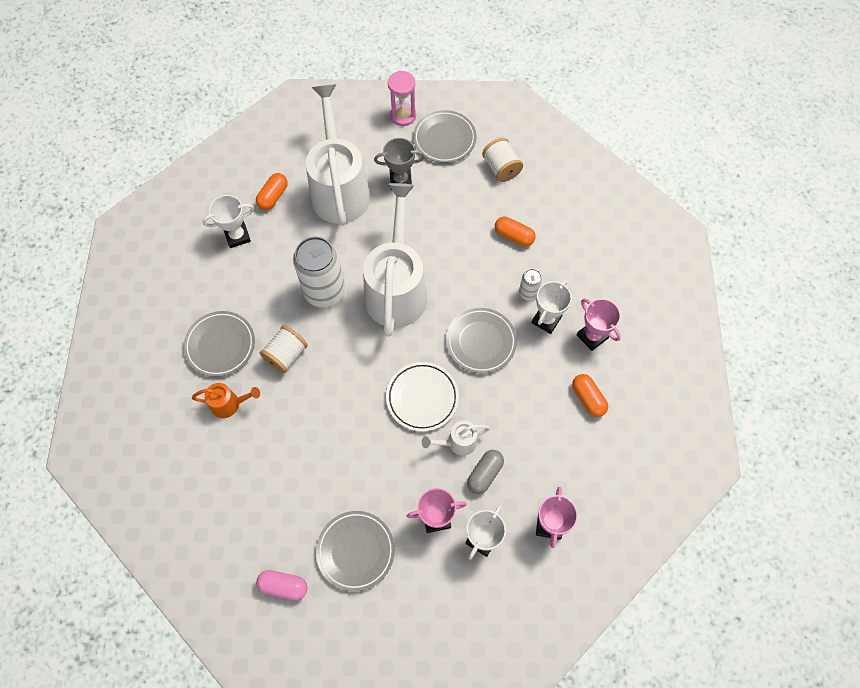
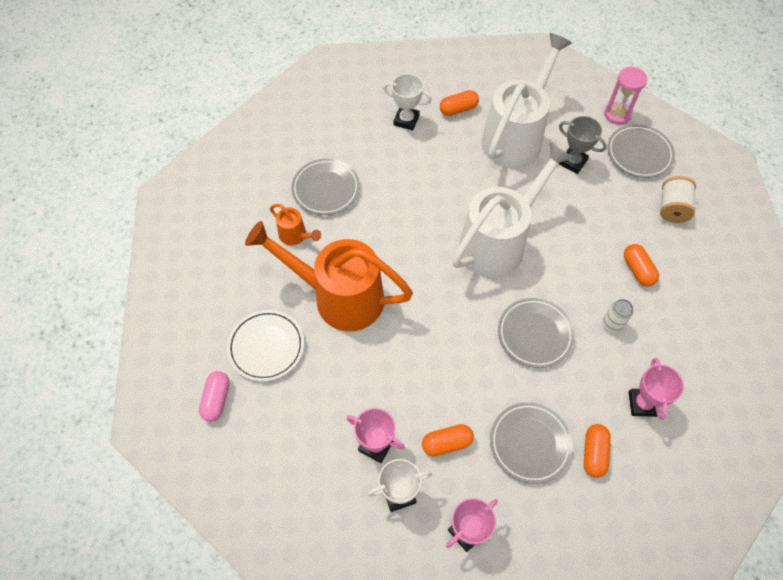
camera: 40 degrees right, 5 degrees down
pink capsule [256,570,308,601] -> pink capsule turned 45 degrees clockwise [199,371,230,422]
white spool [260,325,308,373] -> none
white can [293,236,345,308] -> none
grey plate [316,511,395,591] -> grey plate moved to [490,402,573,484]
white plate [386,362,459,432] -> white plate moved to [227,310,304,381]
white watering can [422,420,491,456] -> none
grey capsule [467,450,504,494] -> orange capsule [422,424,474,456]
white trophy [532,280,572,334] -> none
none -> orange watering can [245,221,413,331]

